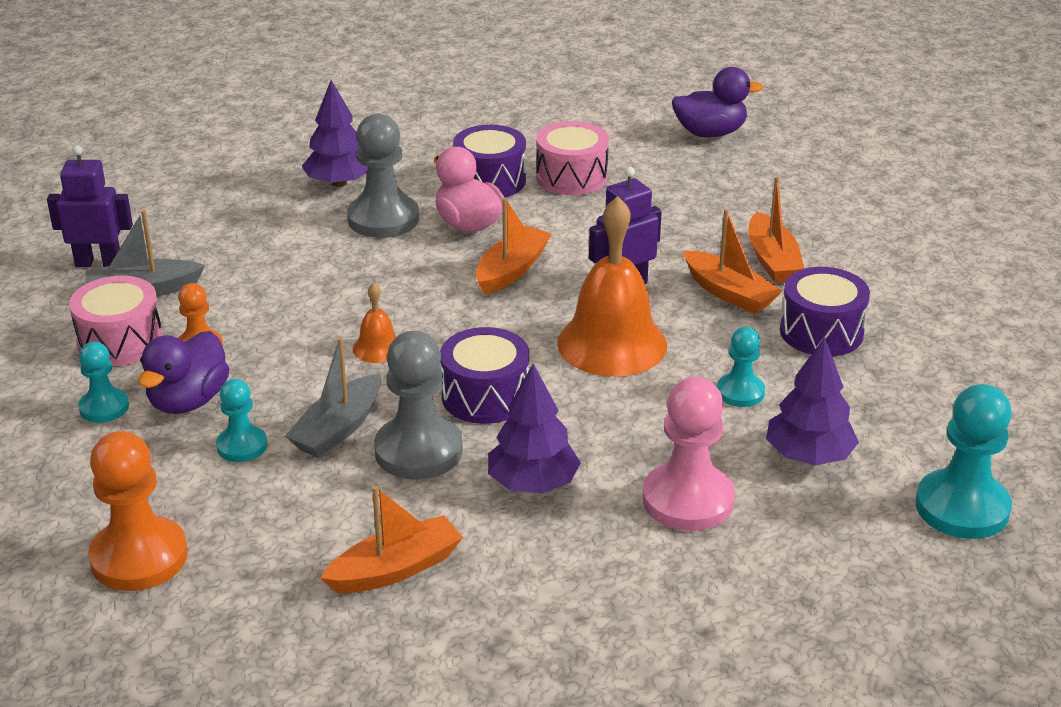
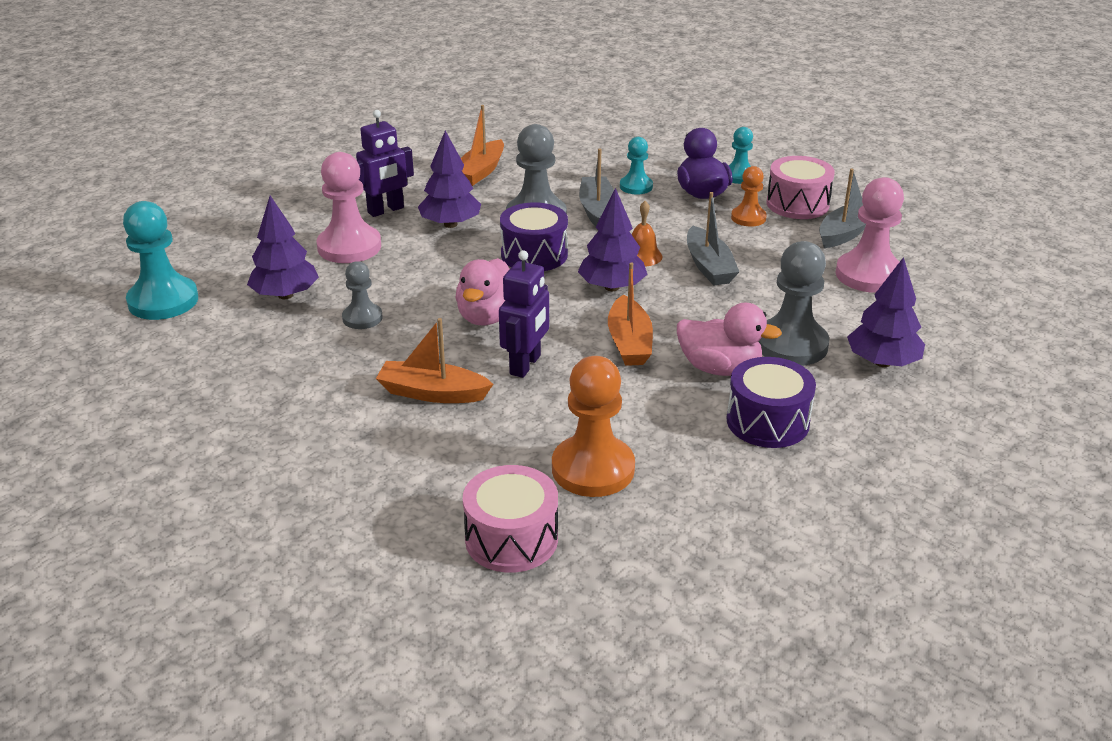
camera: 145 degrees right, 0 degrees up
purple robot [47,145,133,267] -> purple robot moved to [356,110,414,217]
orange pawn [88,431,188,591] -> orange pawn moved to [552,356,635,497]
pink drum [536,121,609,195] -> pink drum moved to [463,465,558,573]
orange bell [557,196,667,377] -> pink duck [455,258,510,325]
purple duck [672,67,763,137] -> none
turquoise pawn [717,327,765,407] -> grey pawn [342,261,383,329]
orange boat [748,176,805,283] -> none
purple drum [780,267,870,356] -> none
none -> purple tree [578,188,648,291]
none -> grey boat [687,192,739,285]
none -> pink pawn [836,177,904,293]

